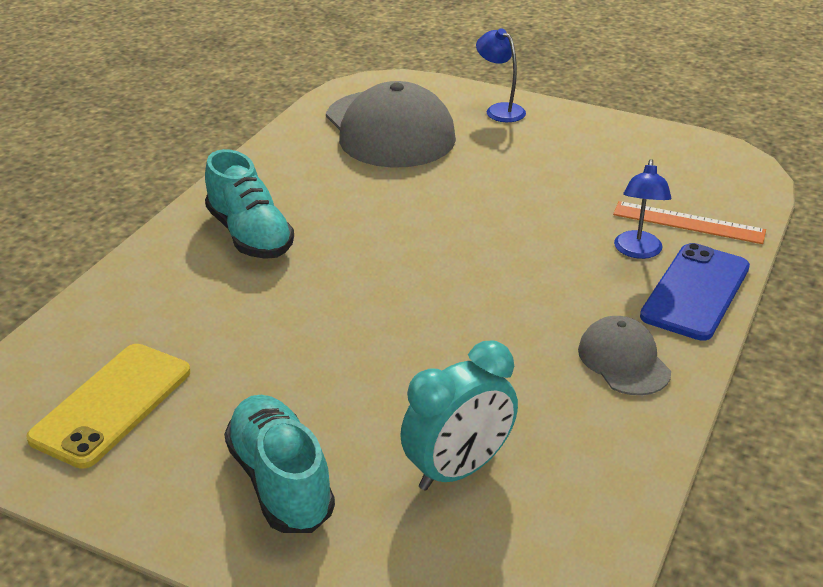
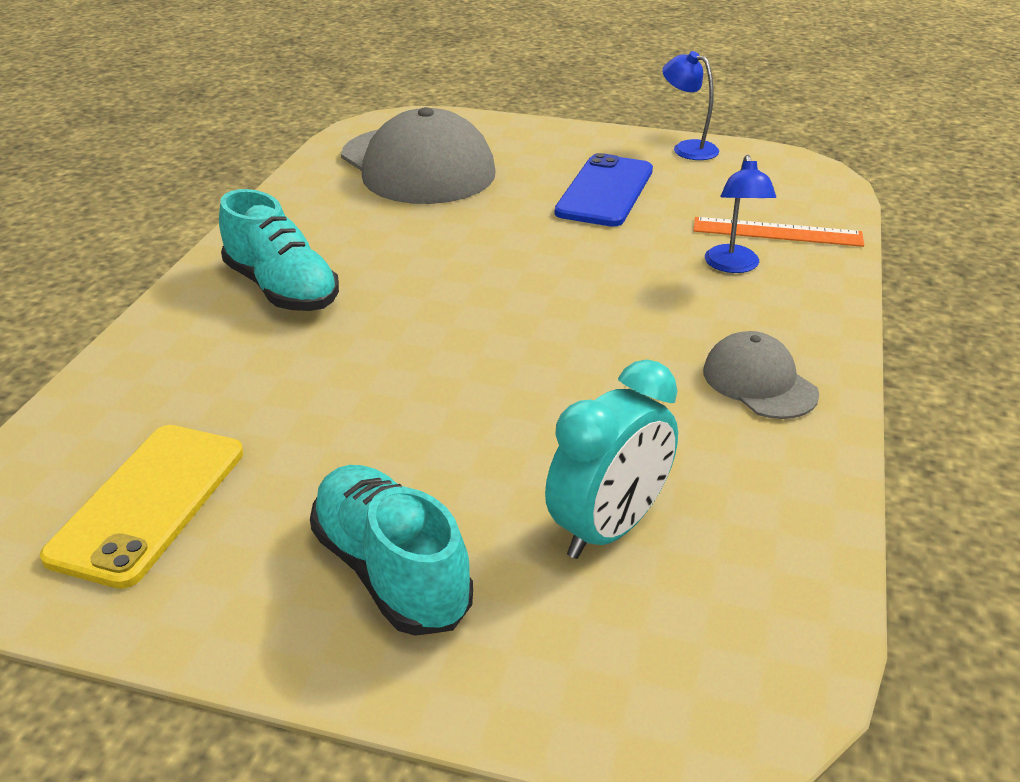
camera: 10 degrees left, 0 degrees up
blue lamp [476,28,526,122] -> blue lamp moved to [662,51,719,160]
blue phone [640,243,750,341] -> blue phone moved to [555,153,653,227]

